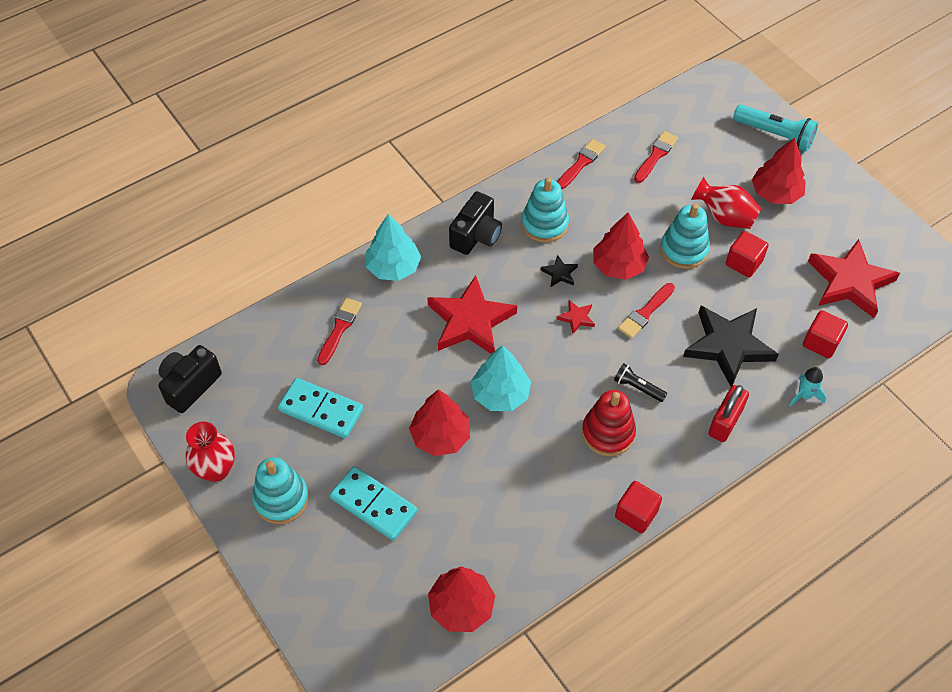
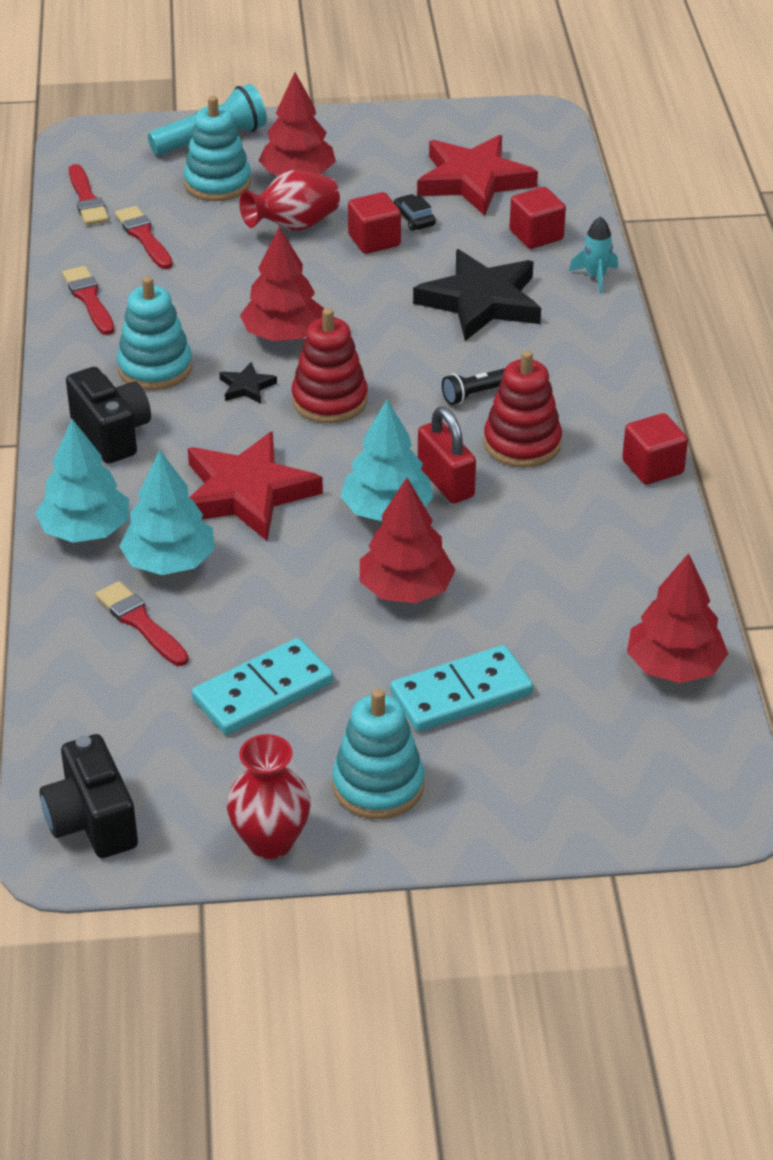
camera: 60 degrees left, 15 degrees down
red star [557,300,595,334] -> red stacking toy [292,308,368,423]
red brush [618,283,675,338] -> red brush moved to [69,164,109,225]
turquoise stacking toy [660,203,710,269] -> turquoise stacking toy moved to [184,96,251,201]
red padlock [708,385,749,442] -> red padlock moved to [418,407,476,503]
none -> turquoise tree [119,450,215,575]
none -> black car [394,194,436,231]

